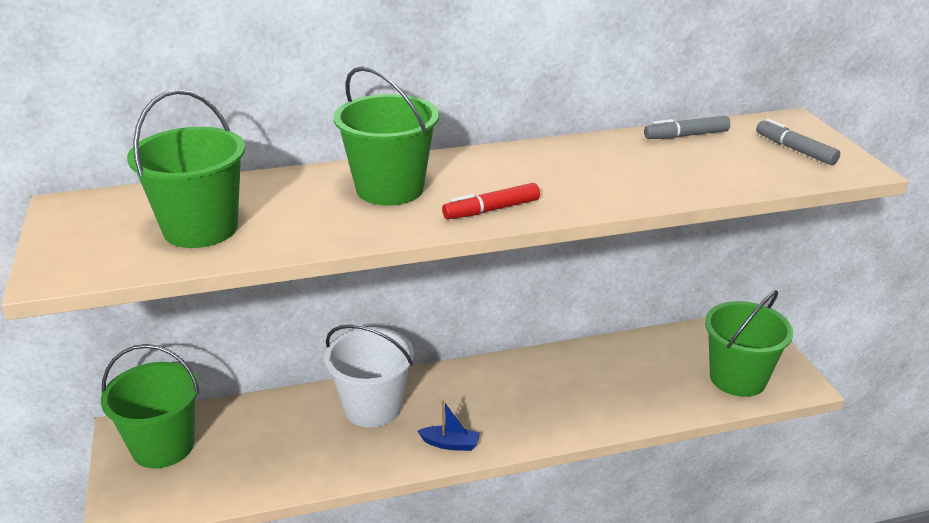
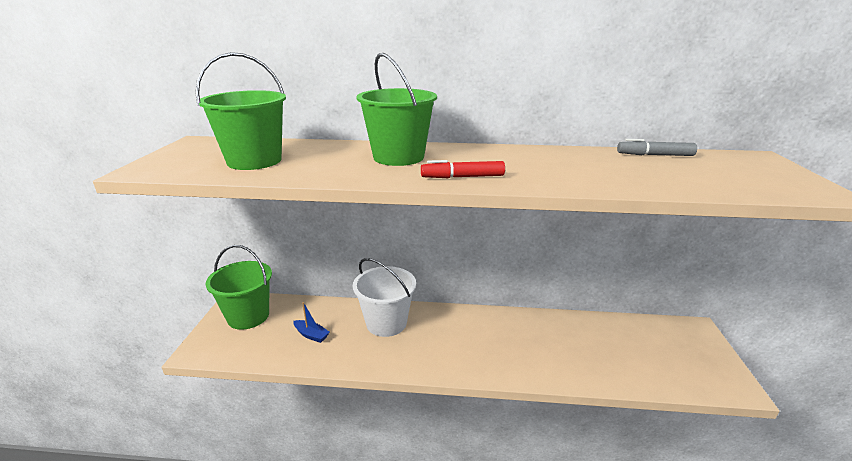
camera: 20 degrees right, 5 degrees down
blue boat [418,400,480,451] -> blue boat moved to [293,302,329,343]
green bucket [705,290,793,397] -> none
grey marker [756,119,840,165] -> none

